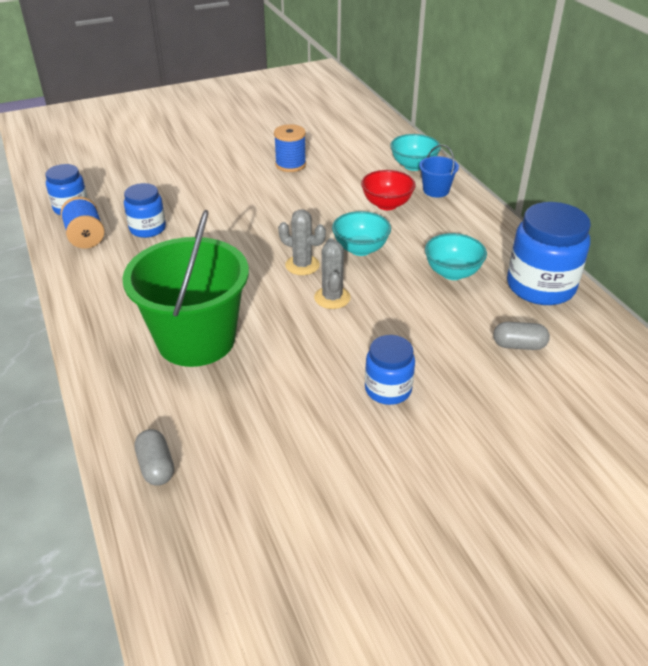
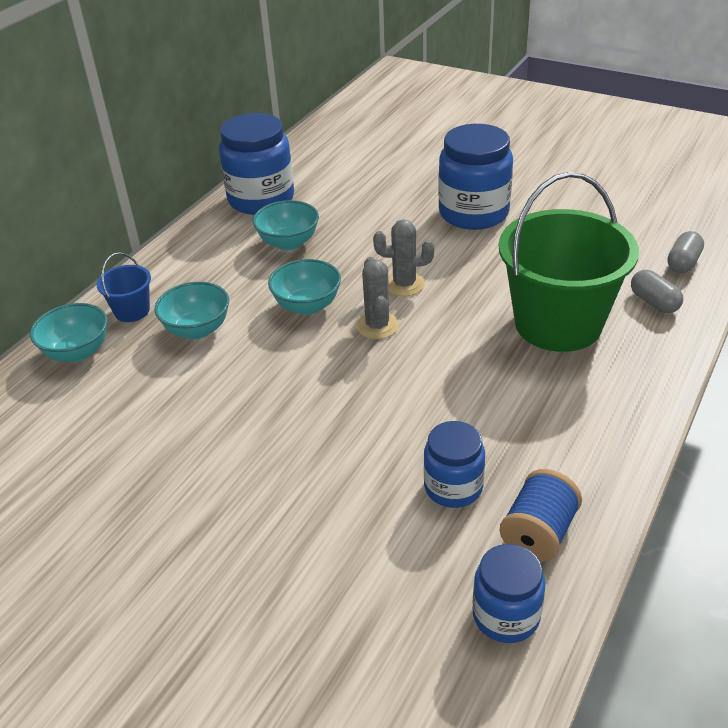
camera: 125 degrees left, 0 degrees up
blue spool [274,124,306,172] -> none
grey cactus [314,238,351,309] -> grey cactus turned 45 degrees clockwise [373,219,434,296]
red bowl [361,170,416,210] -> turquoise bowl [154,282,229,339]
blue jar [365,335,415,405] -> blue jar [438,124,513,230], size x1.70
grey capsule [493,322,550,350] -> grey capsule moved to [631,270,683,313]

